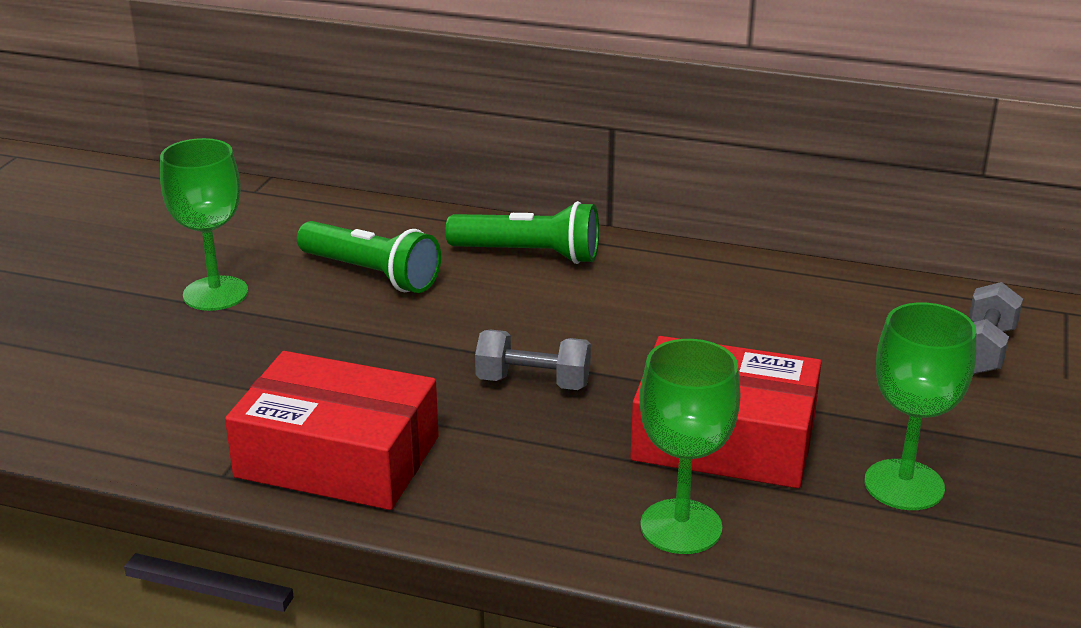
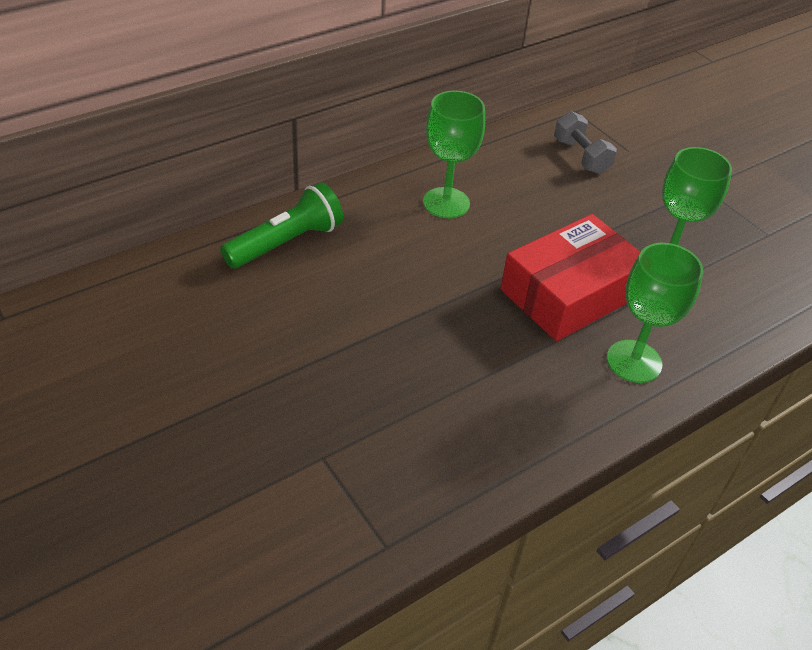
camera: 55 degrees left, 15 degrees up
green goblet [160,138,248,311] -> green goblet moved to [423,91,485,218]
red box [225,351,439,510] -> none
green flashlight [297,221,441,293] -> none
grey dumbbell [475,330,591,390] -> none

